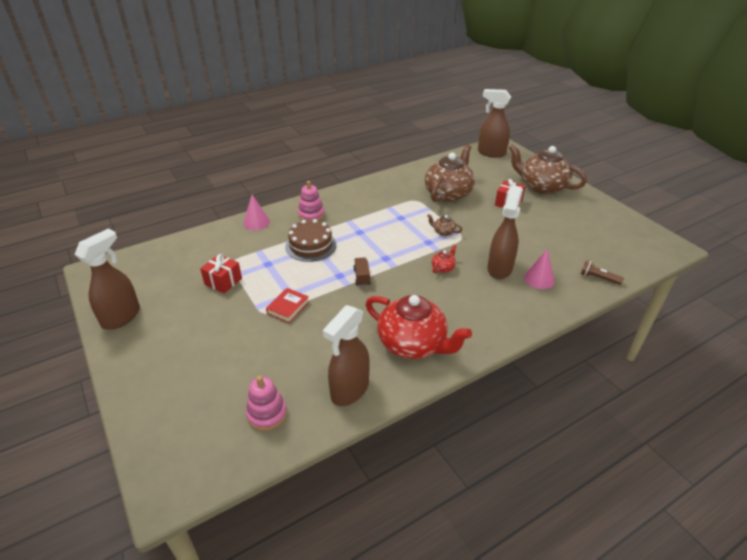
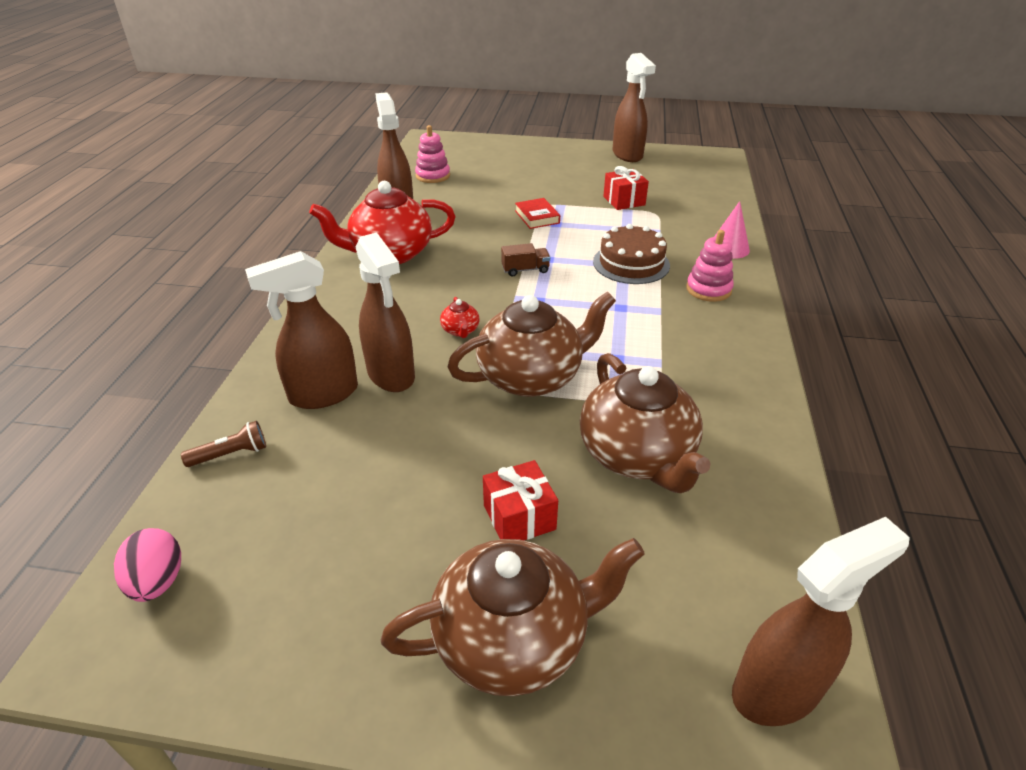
camera: 130 degrees right, 0 degrees up
brown truck [353,257,371,287] -> brown truck turned 45 degrees counterclockwise [501,243,550,276]
brown teapot [427,214,462,236] -> brown teapot [447,292,616,397], size x2.44
pink cone [524,250,555,289] -> brown spray bottle [245,251,358,409]
none -> pink egg [114,528,181,602]

